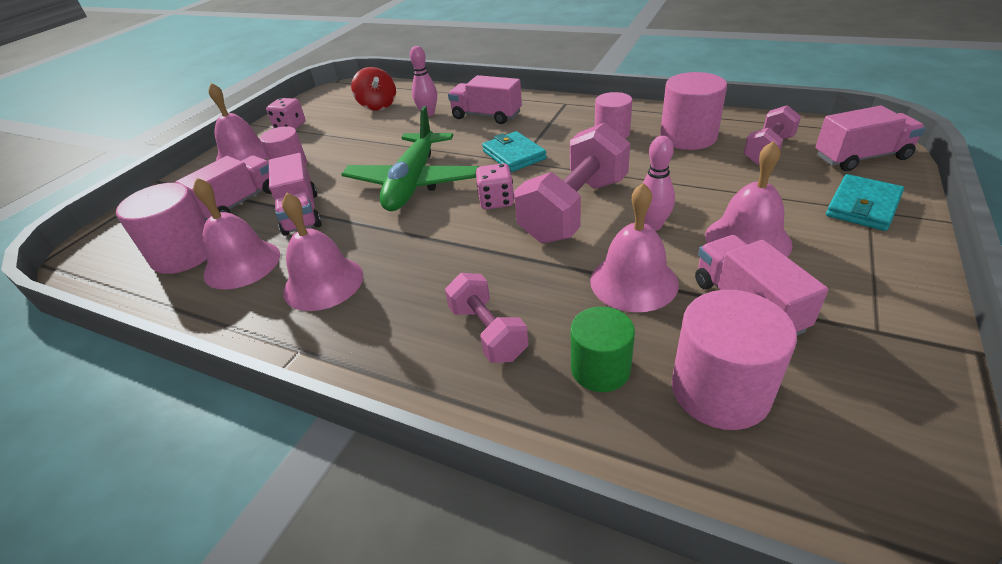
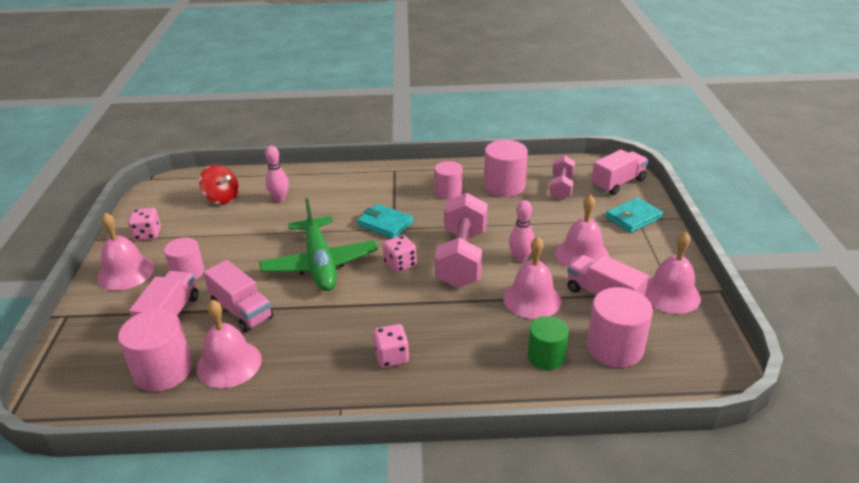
camera: 30 degrees left, 5 degrees down
pink bell [282,192,363,311] -> pink bell moved to [645,231,701,314]
pink dumbbell [445,273,529,363] -> none
pink truck [448,75,522,124] -> none
turquoise wallet [826,174,904,231] -> turquoise wallet turned 45 degrees clockwise [606,197,663,233]
none -> pink dice [373,324,409,368]

